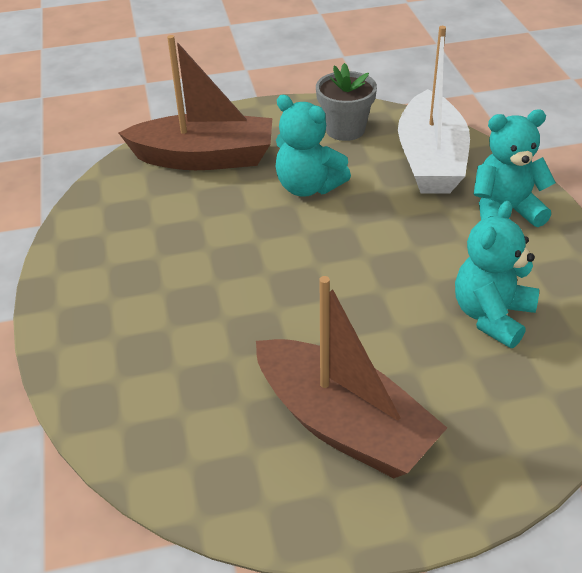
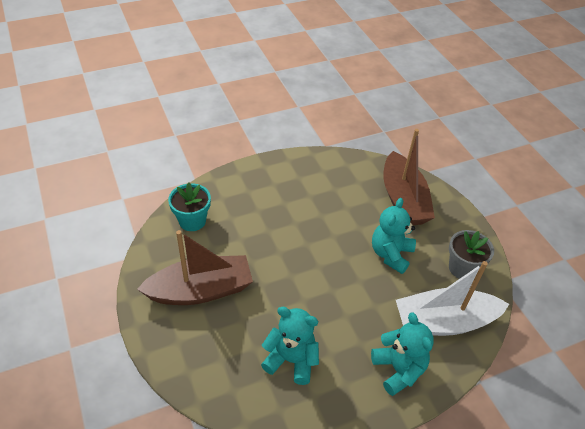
camera: 75 degrees right, 5 degrees up
brown boat [256,276,447,478] -> brown boat turned 135 degrees counterclockwise [137,230,253,305]
none -> turquoise flower pot [168,182,211,231]

